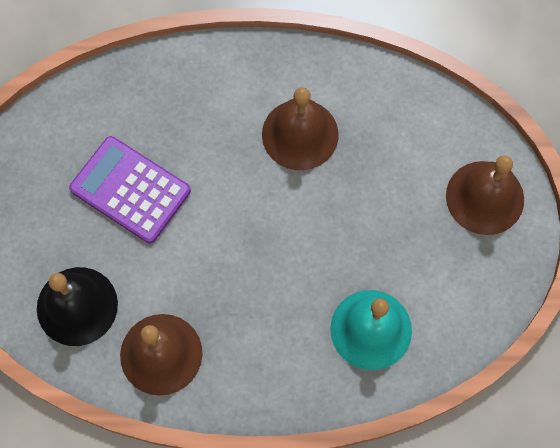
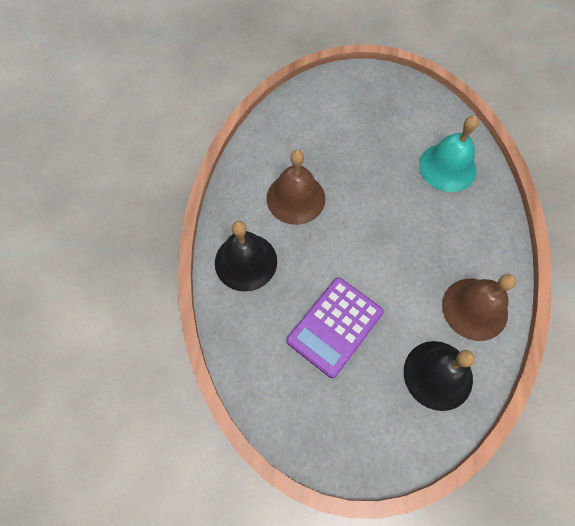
camera: 85 degrees left, 5 degrees down
brown bell [446,155,524,235] -> none
none -> black bell [215,221,277,291]

